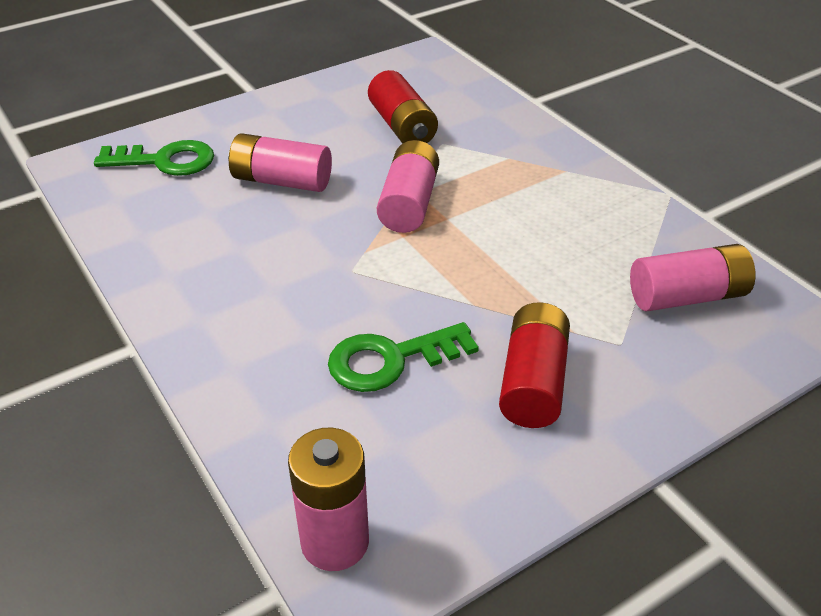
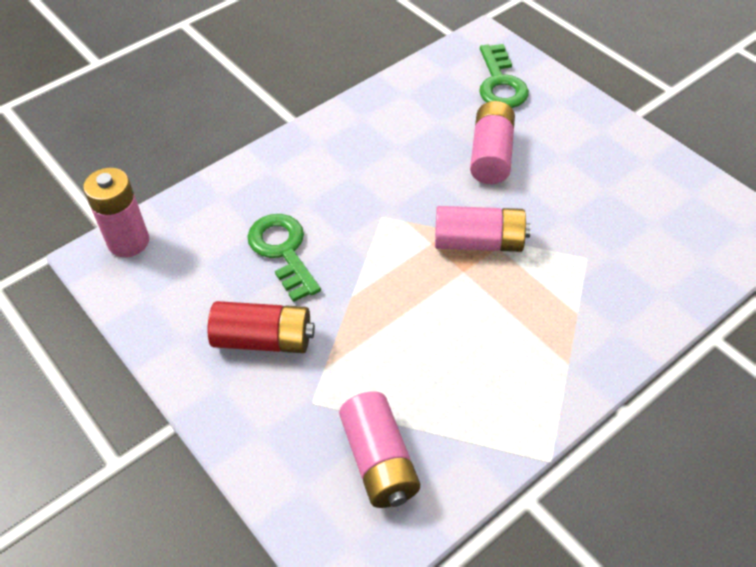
camera: 85 degrees right, 10 degrees up
red battery [368,70,438,144] -> none

